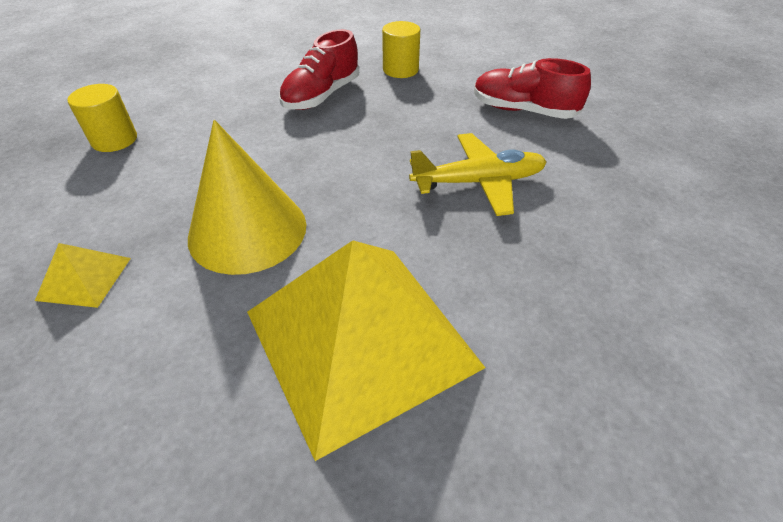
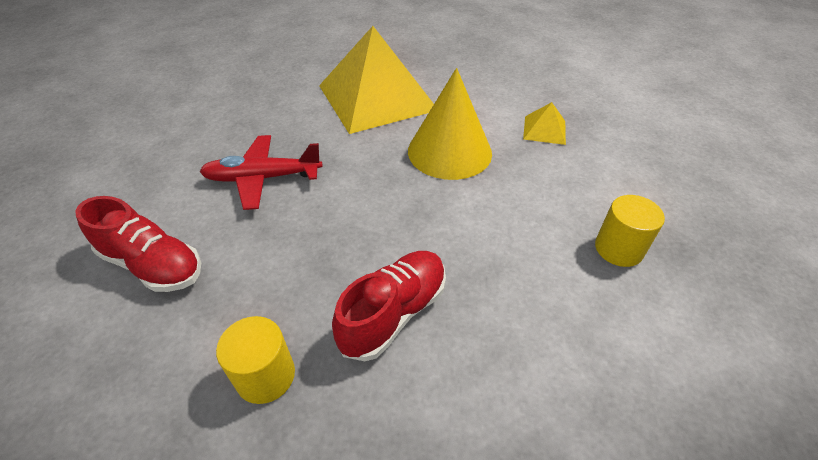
camera: 175 degrees left, 0 degrees up
yellow plane [409,133,546,216] -> red plane [200,135,323,210]

